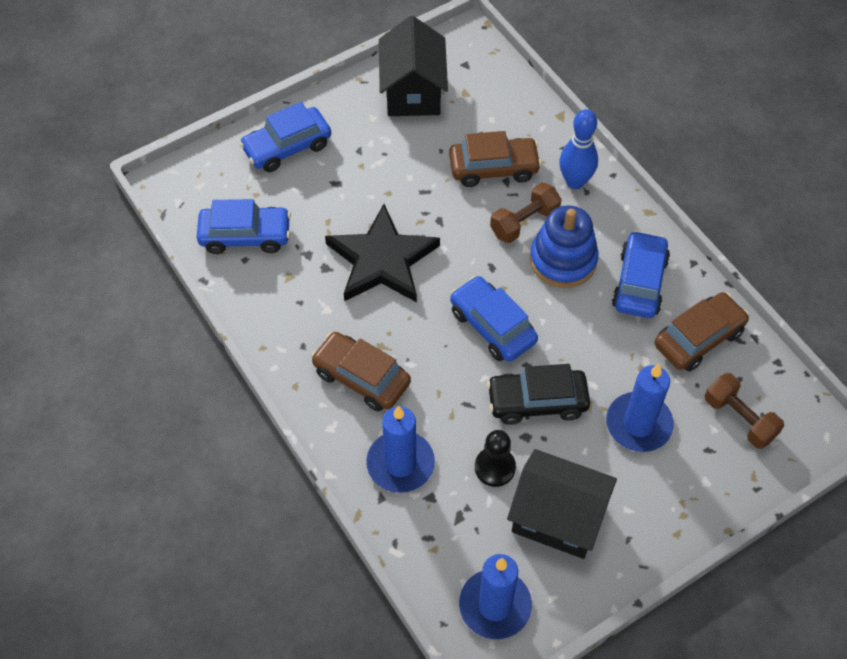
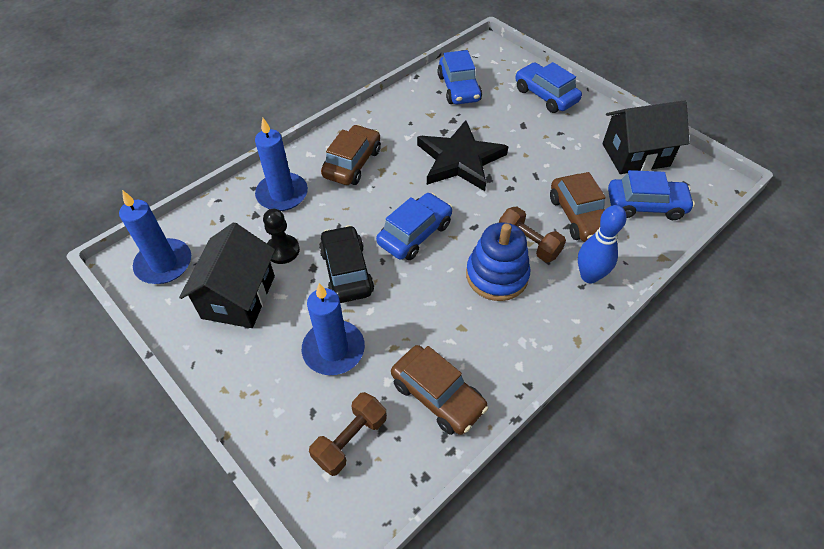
camera: 80 degrees right, 5 degrees down
blue car [612,230,670,318] -> blue car moved to [608,170,695,220]

